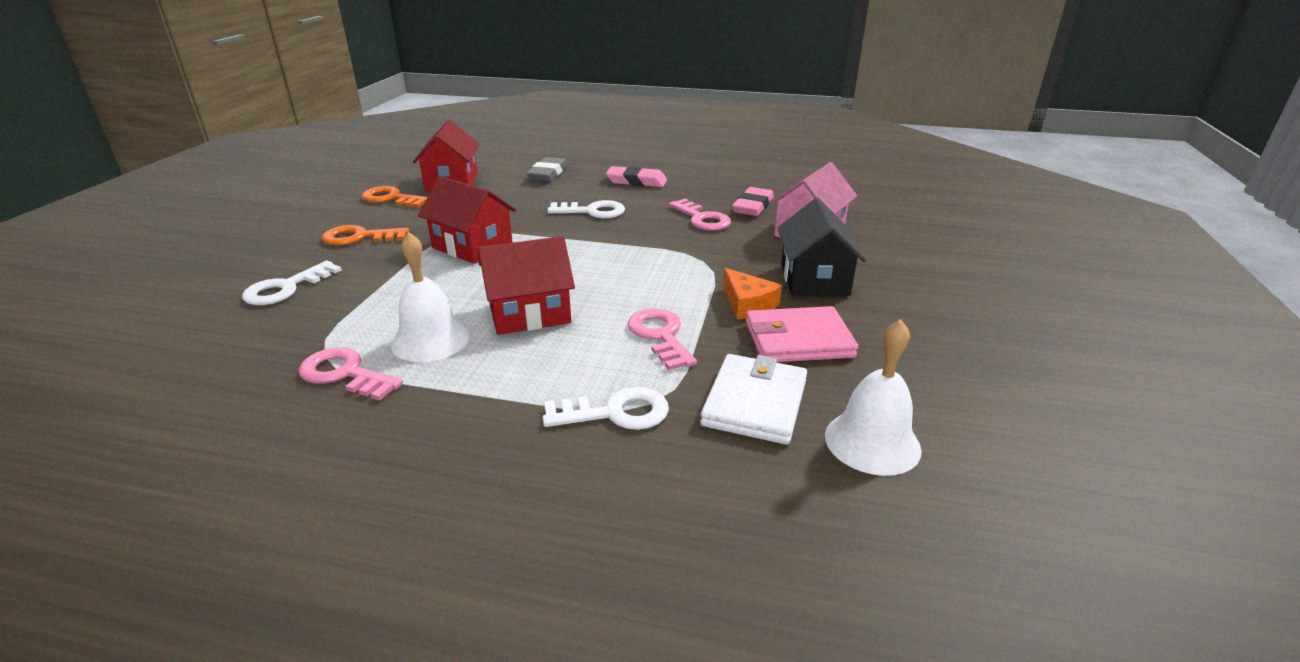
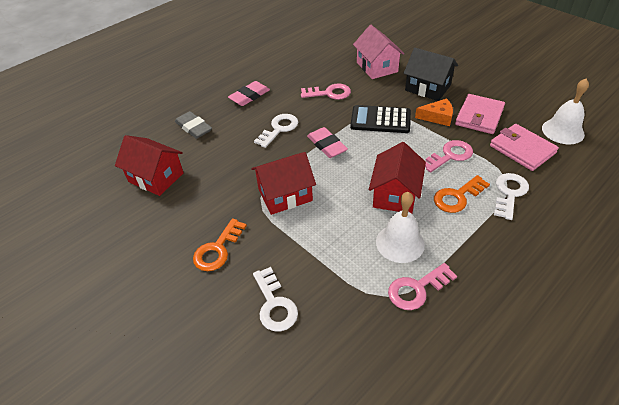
camera: 55 degrees left, 15 degrees up
orange key [361,186,427,208] -> orange key moved to [434,175,490,213]
pink key [628,308,697,370] -> pink key turned 135 degrees clockwise [425,140,473,172]
white wallet [700,354,807,445] -> pink wallet [490,124,559,171]
pink eraser [732,187,774,216] -> pink eraser moved to [307,127,348,158]
none -> black calculator [350,105,411,133]

